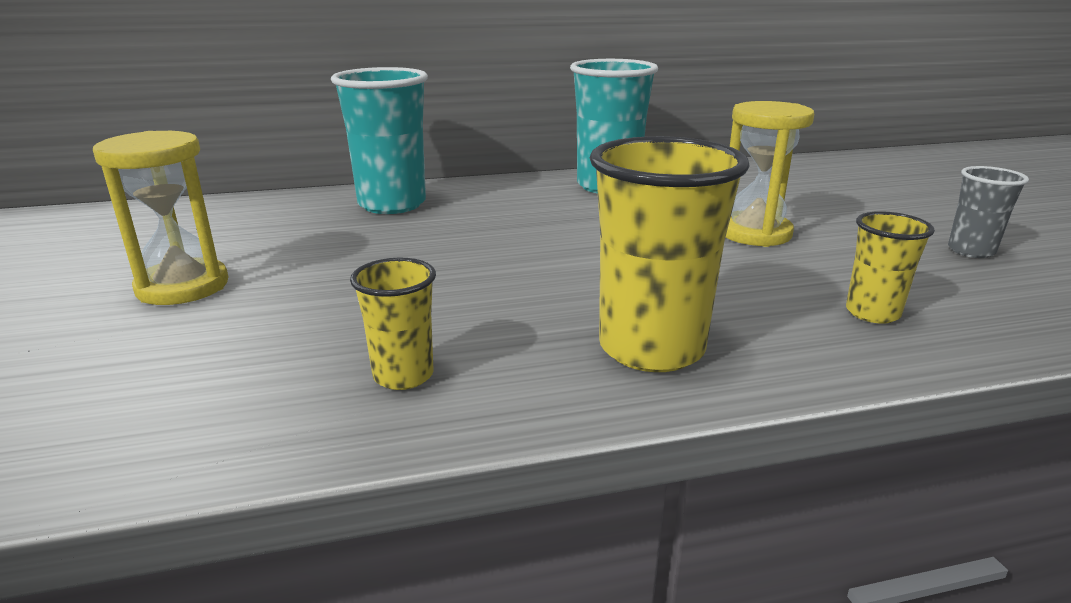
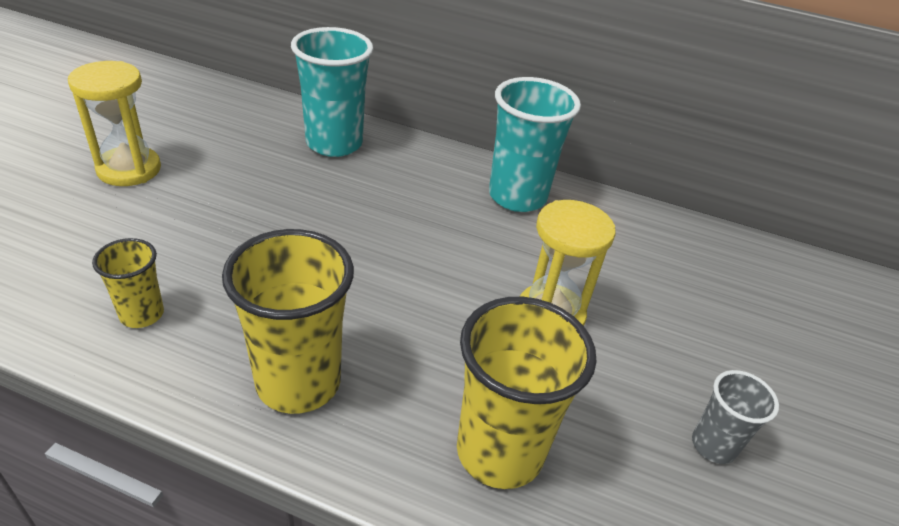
camera: 30 degrees right, 15 degrees up
yellow cup [846,211,935,324] -> yellow cup [457,297,596,489], size x1.87

